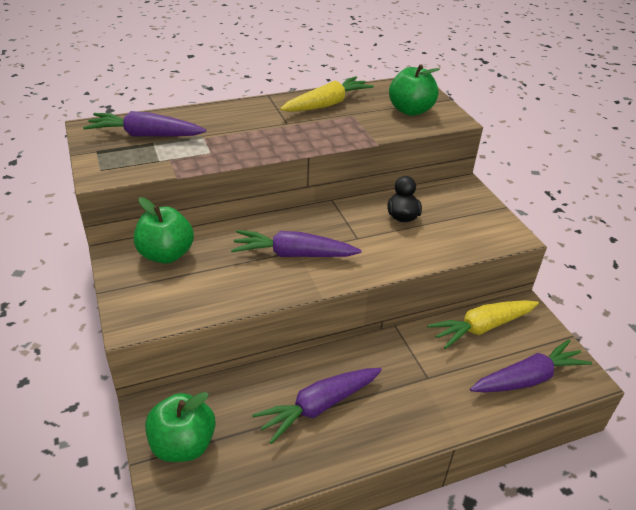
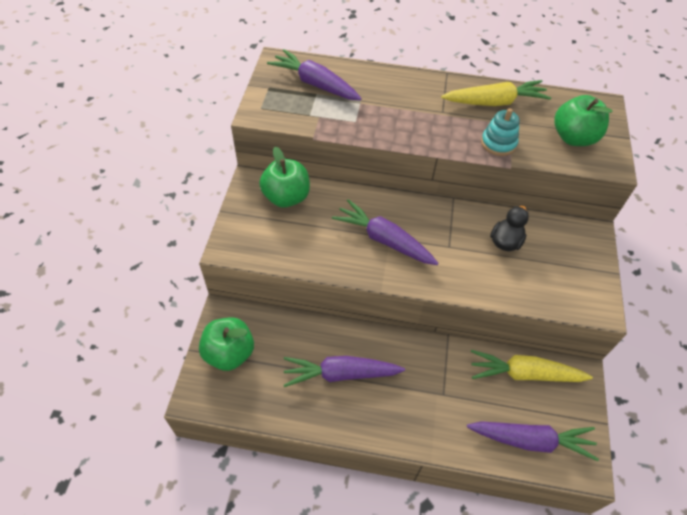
camera: 30 degrees right, 15 degrees up
none -> turquoise stacking toy [481,108,520,156]

